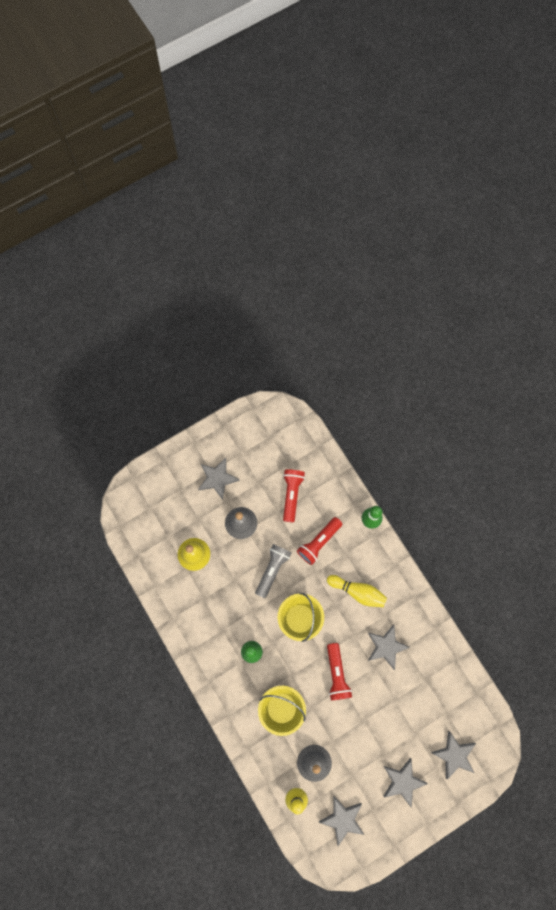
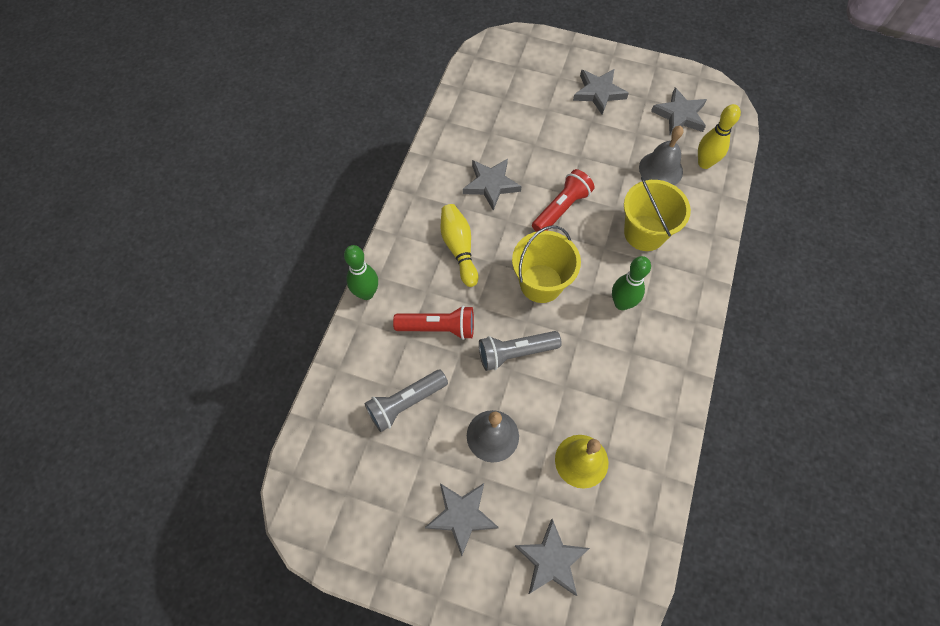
camera: 130 degrees left, 10 degrees down
red flashlight [283,469,305,522] -> grey flashlight [365,370,448,432]
grey star [431,731,476,779] -> grey star moved to [515,519,590,596]

